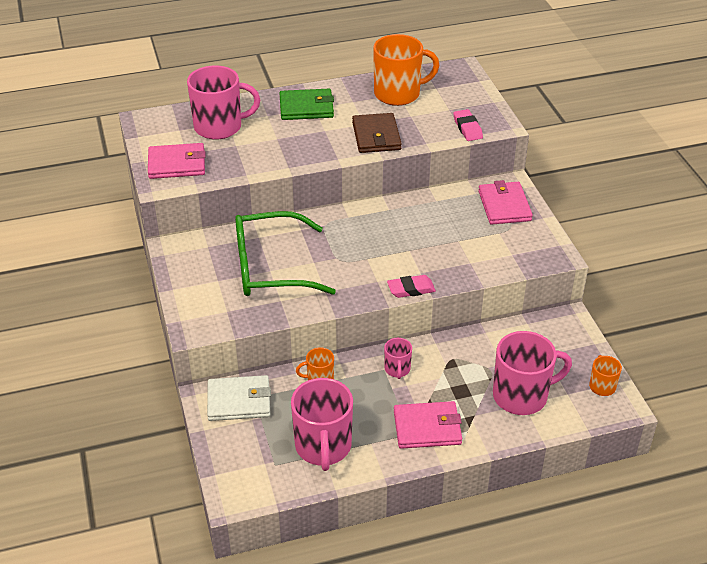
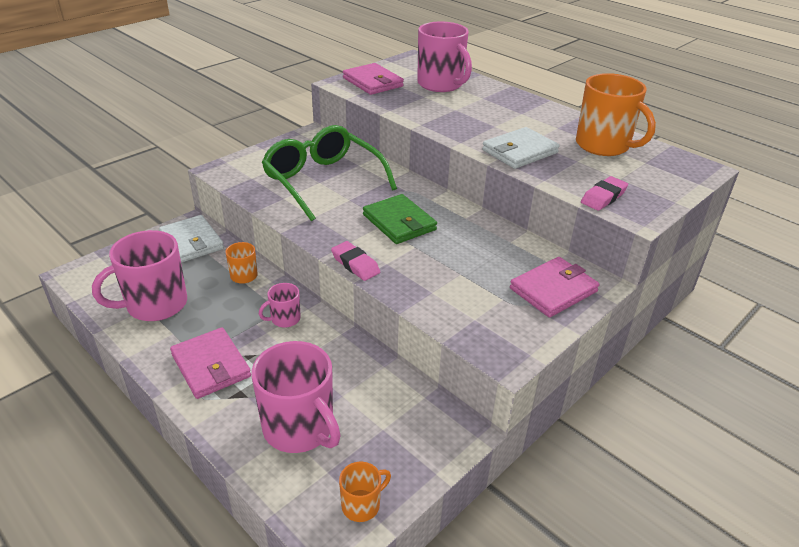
camera: 60 degrees right, 5 degrees down
green wallet [280,89,334,120] -> green wallet moved to [363,194,437,244]
brown wallet [352,113,402,153] -> white wallet [482,127,559,169]

